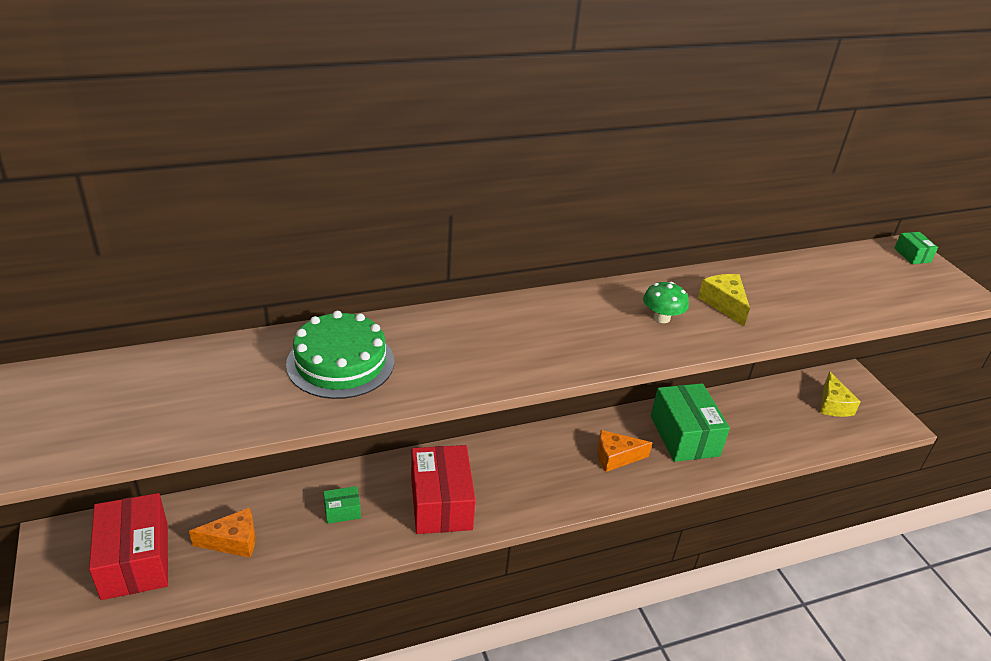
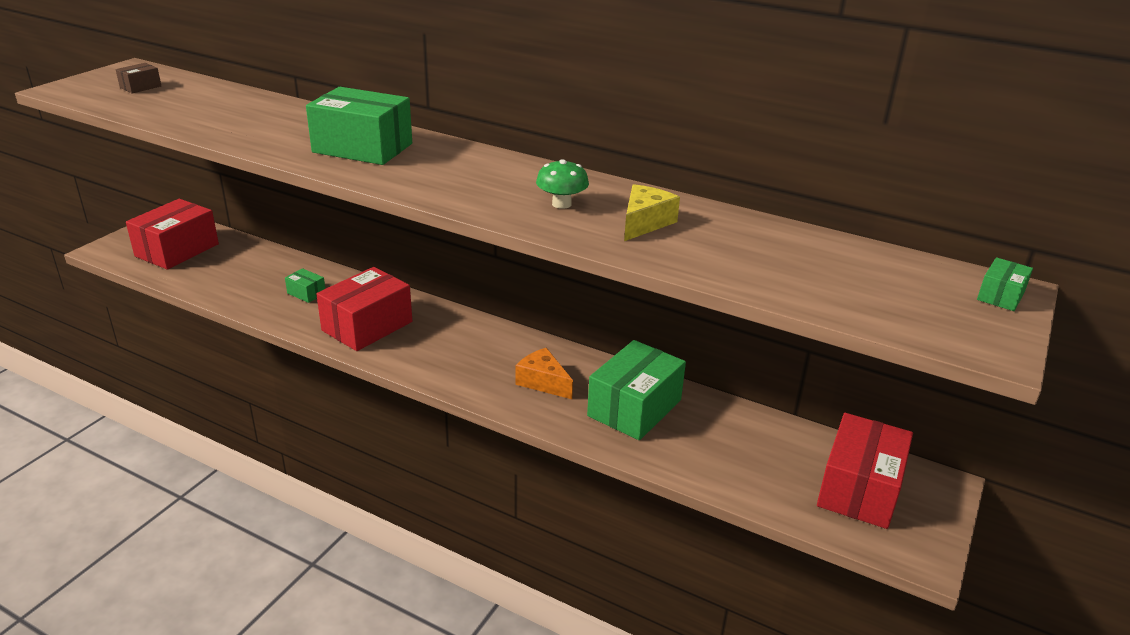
camera: 50 degrees right, 5 degrees down
orange cheese [189,508,255,558] -> none
green cake [286,311,394,399] -> none
yellow cheese [820,372,860,417] -> red box [817,413,913,529]
none -> brown box [115,63,161,93]
none -> green box [306,87,412,165]

